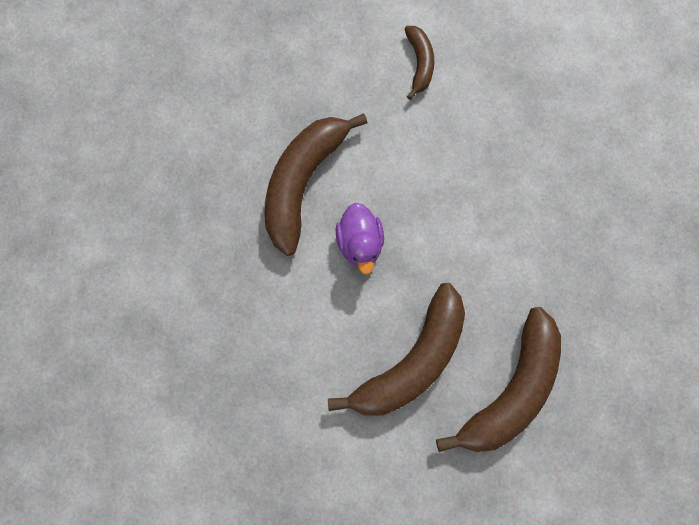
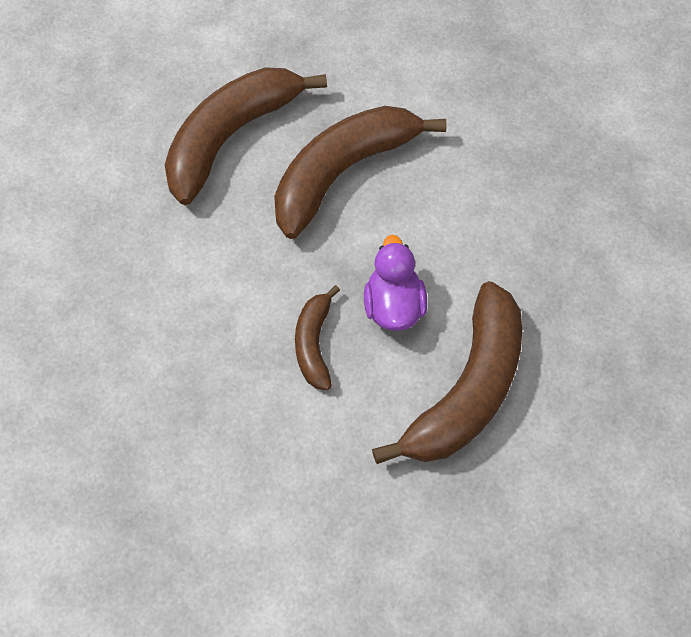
camera: 175 degrees left, 15 degrees down
brown banana [405,26,434,100] -> brown banana moved to [295,285,340,390]

